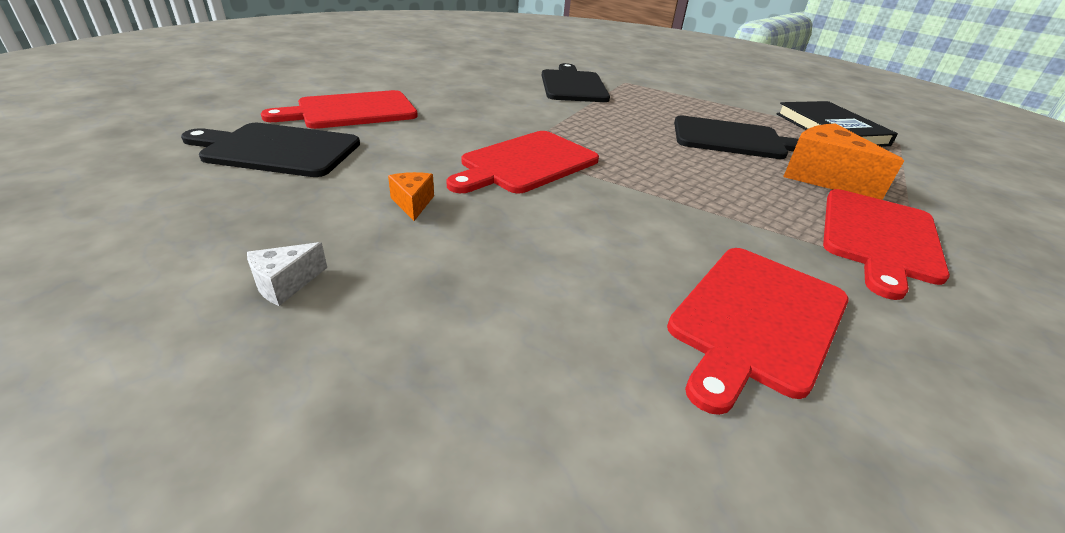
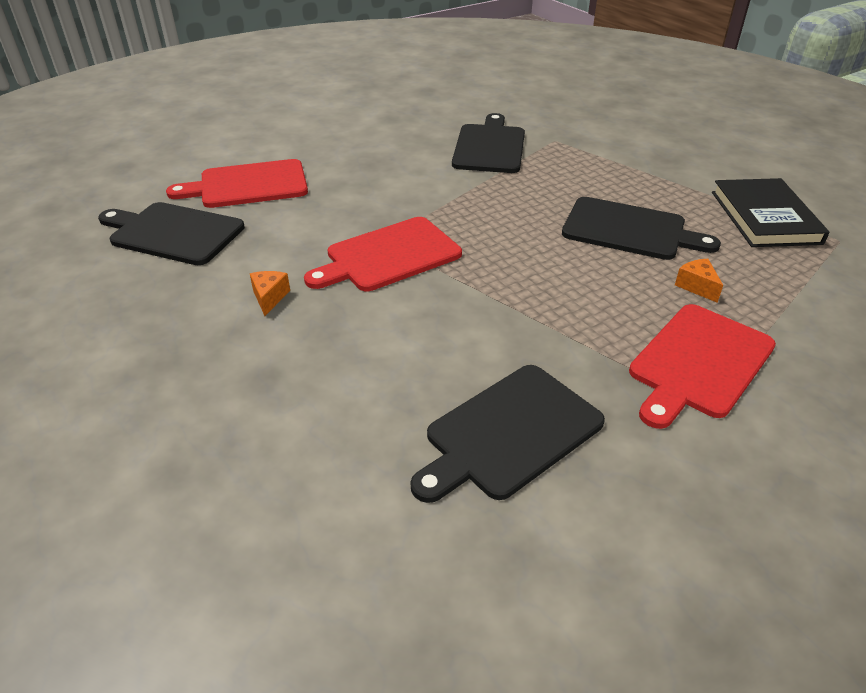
camera: 15 degrees right, 5 degrees up
white cheese [247,242,327,306] -> none
red cutting board [667,248,849,415] -> black cutting board [410,365,605,503]
orange cheese [783,123,904,200] -> orange cheese [675,259,723,303], size x0.48

